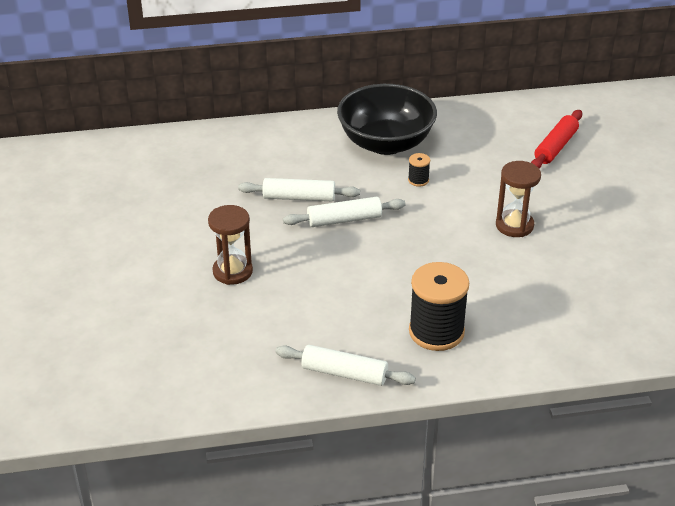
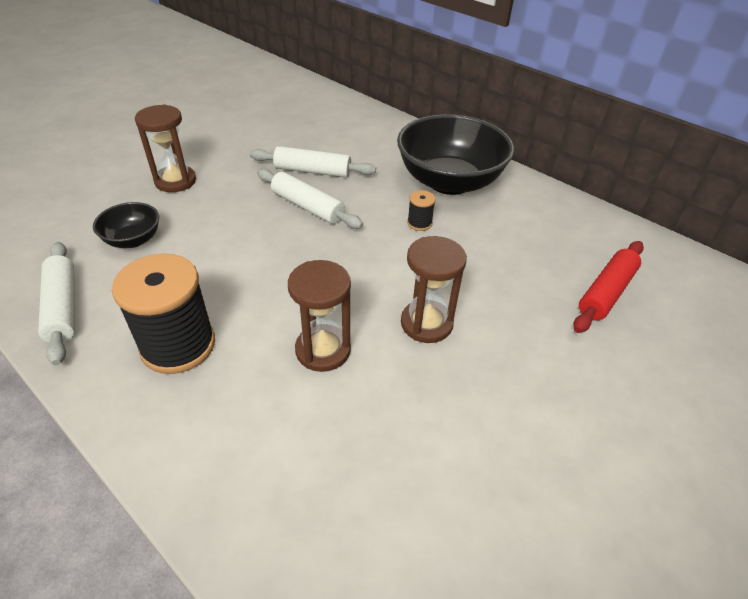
camera: 50 degrees right, 5 degrees up
white rolling pin [238,178,360,201] -> white rolling pin turned 45 degrees counterclockwise [250,146,376,178]
red rolling pin [531,110,582,169] -> red rolling pin turned 45 degrees counterclockwise [573,241,644,333]
none -> black bowl [93,202,159,248]
none -> brown hourglass [288,260,351,372]

